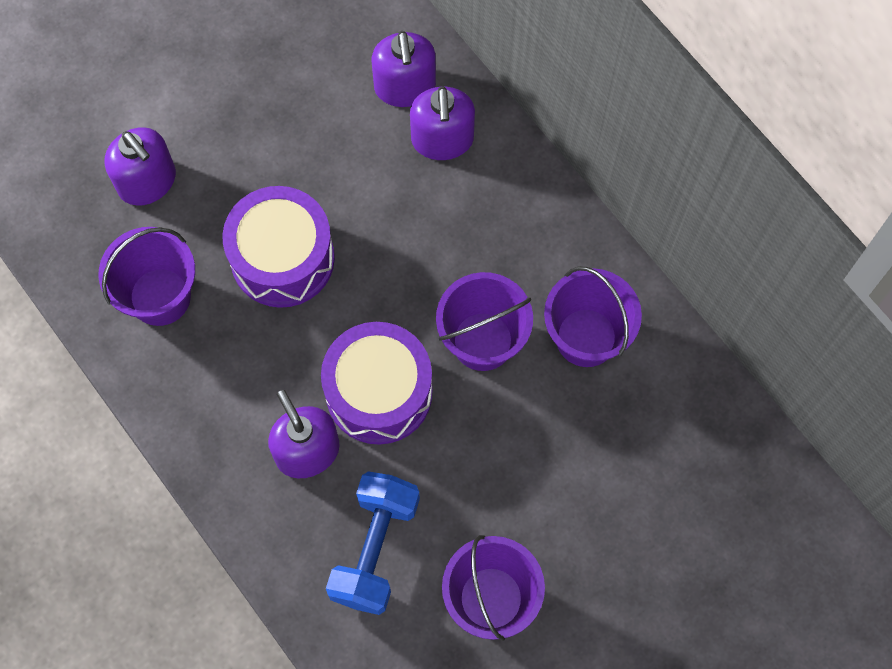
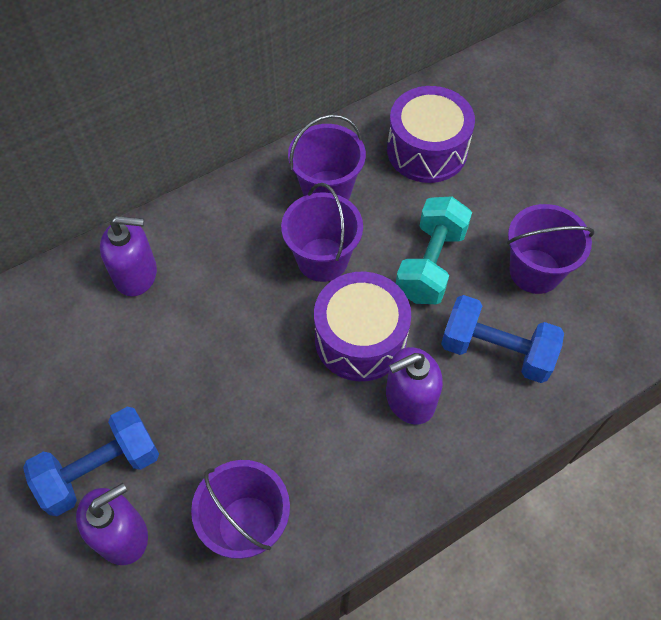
camera: 85 degrees left, 10 degrees down
purple drum [222,186,335,308] -> purple drum moved to [387,86,475,183]
purple soap dispenser [372,31,436,107] -> none
none -> blue dumbbell [23,407,159,516]
none -> turquoise dumbbell [396,196,472,304]

